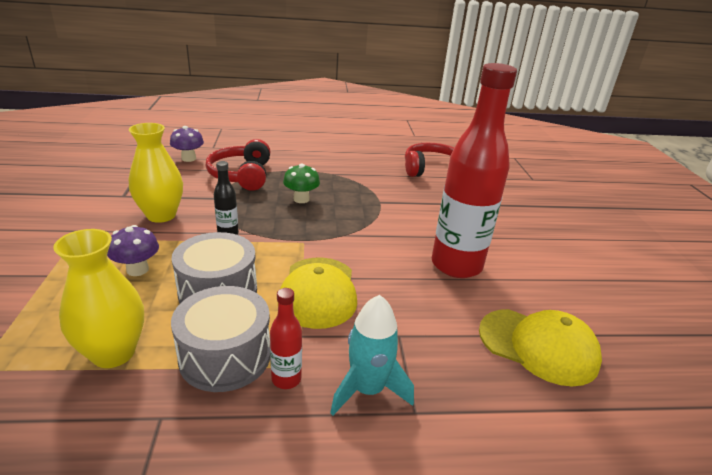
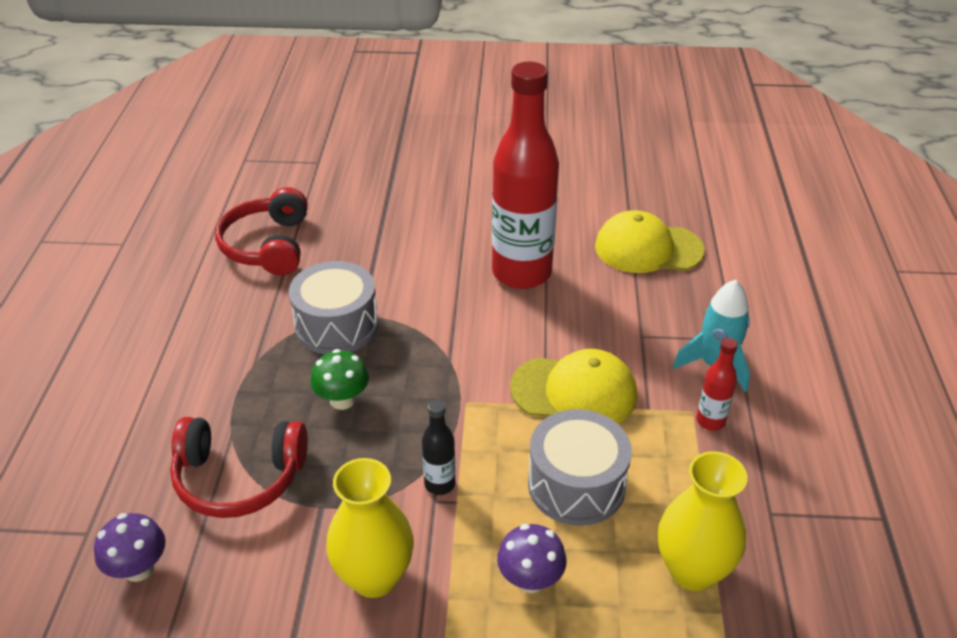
camera: 80 degrees left, 10 degrees up
grey drum [171,286,270,392] -> grey drum moved to [289,261,378,354]
yellow cap [479,309,602,387] -> yellow cap turned 120 degrees counterclockwise [595,210,705,273]

